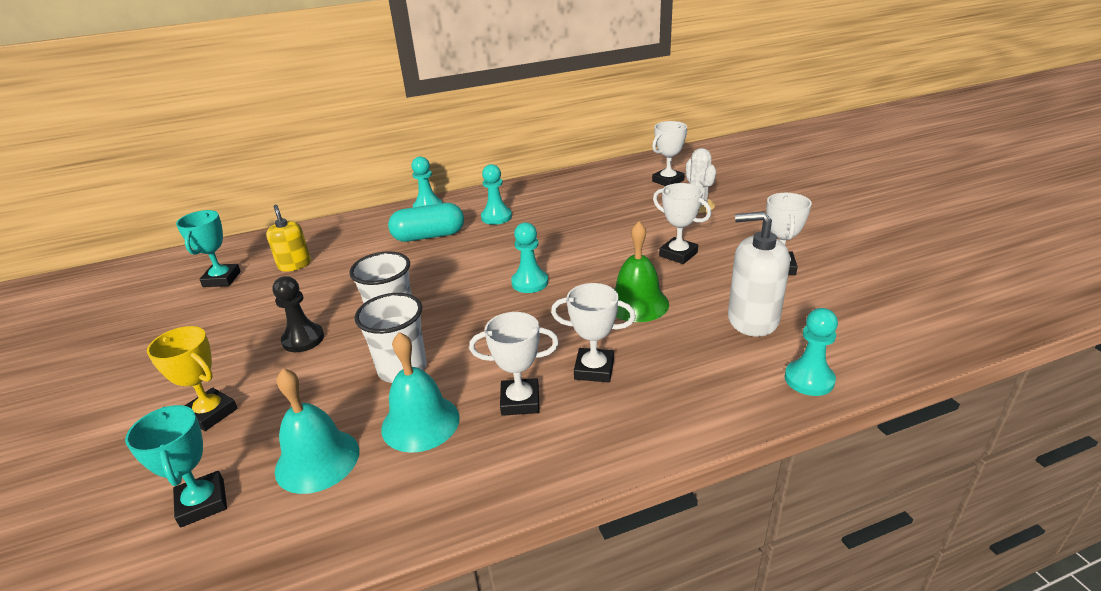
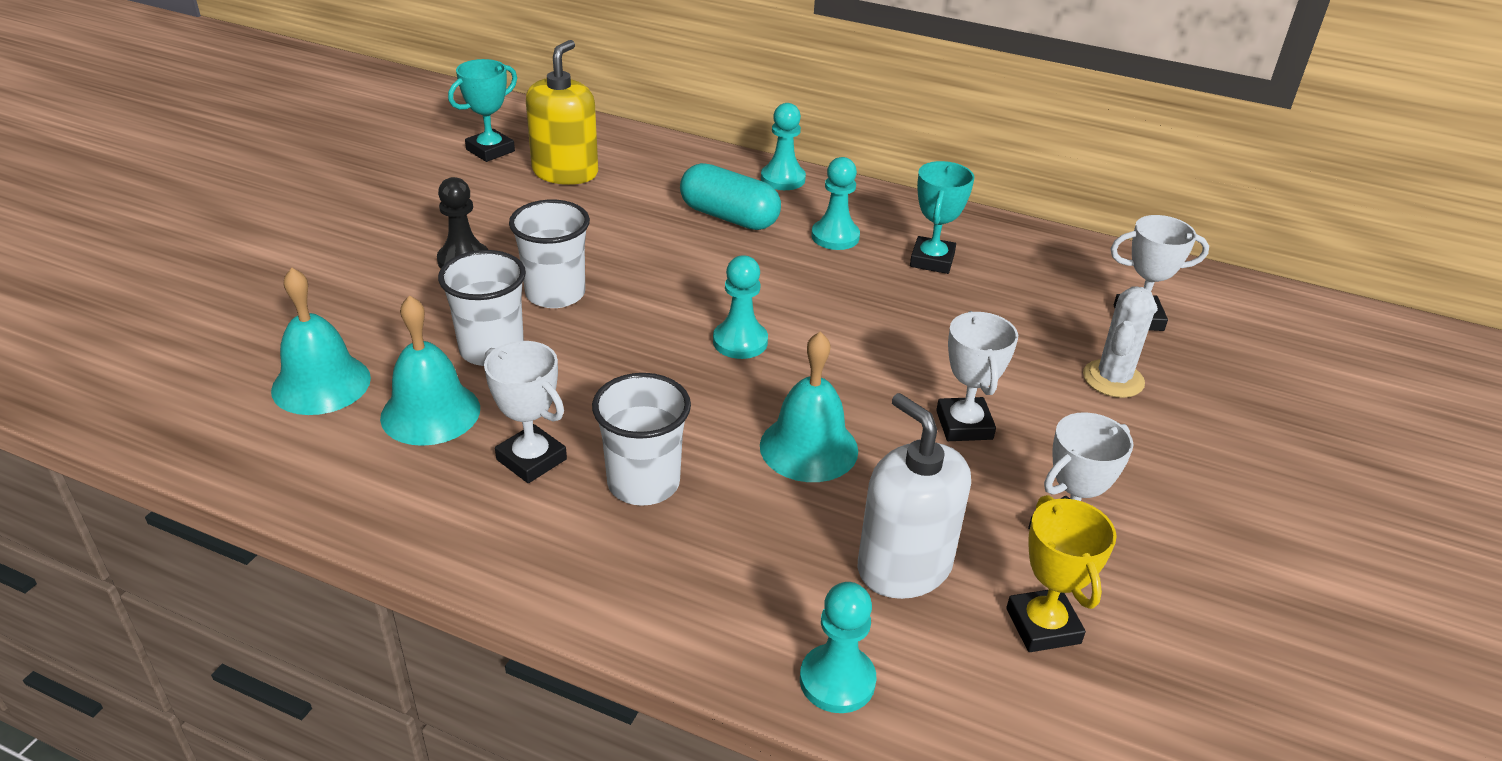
camera: 40 degrees right, 5 degrees up
turquoise trophy [125,405,227,527] -> turquoise trophy moved to [910,161,974,274]
yellow trophy [147,326,238,431] -> yellow trophy moved to [1006,495,1117,652]
yellow soap dispenser [266,205,311,272] -> yellow soap dispenser [526,40,598,185], size x1.56
white trophy [551,283,636,382] -> white cup [592,373,691,506]
green bell [615,221,669,322] -> turquoise bell [760,332,858,482]

